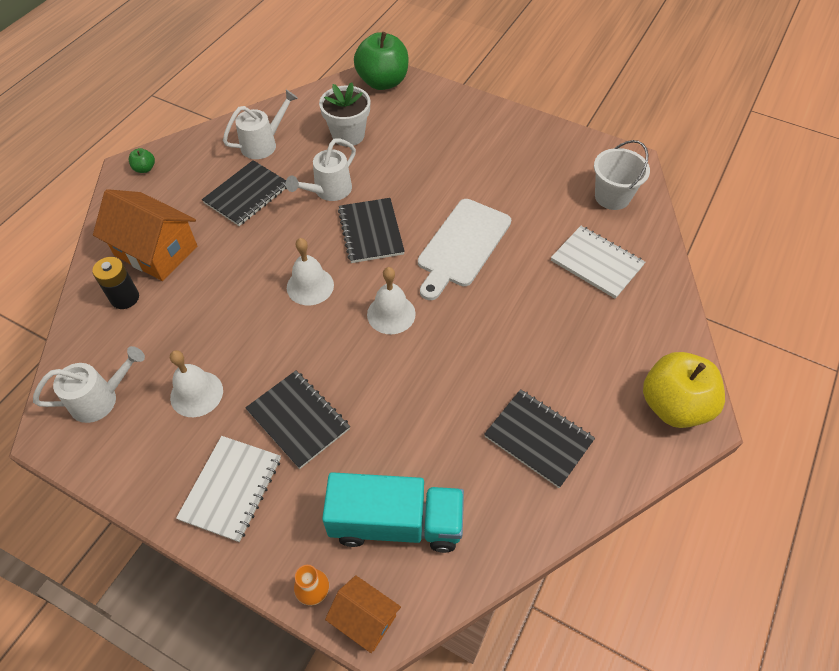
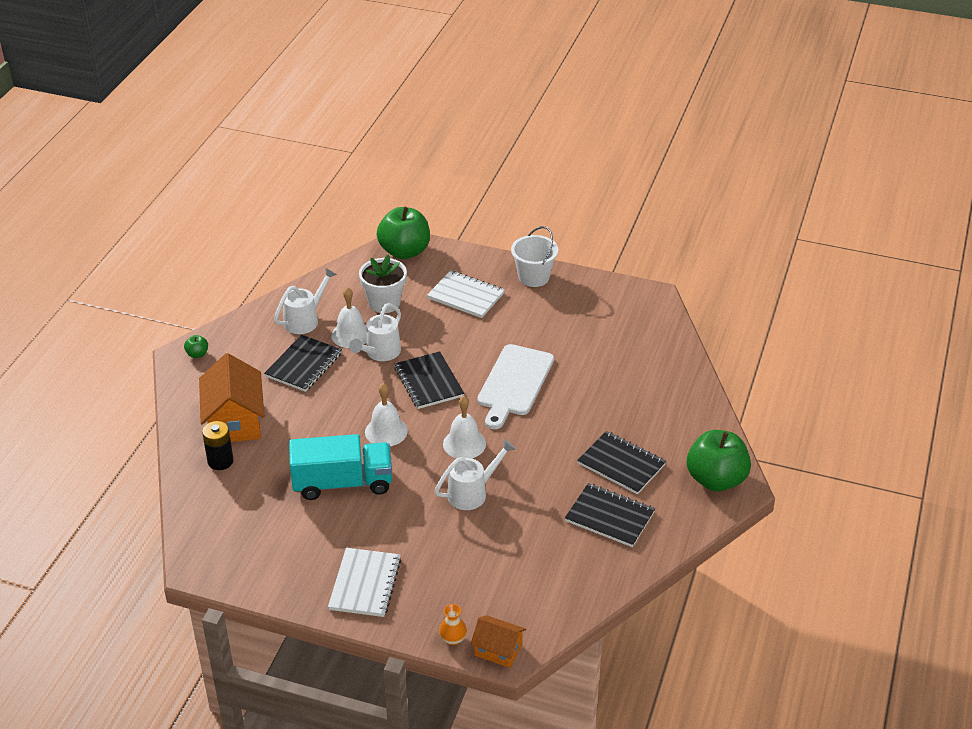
camera: 10 degrees left, 15 degrees down
white watering can [33,346,145,423] -> white watering can moved to [435,439,516,510]
orange house [93,189,197,281] -> orange house turned 60 degrees clockwise [199,353,264,442]
white bell [170,350,223,417] -> white bell moved to [331,287,367,348]
black notebook [245,371,350,469] -> black notebook moved to [577,431,666,494]
turquoise truck [322,472,464,553] -> turquoise truck moved to [289,434,392,500]
white notebook [551,226,645,299] -> white notebook moved to [427,270,505,318]
white bucket [594,140,650,210] -> white bucket moved to [511,226,558,287]
yellow apple [643,352,725,428] -> green apple [687,430,751,492]

